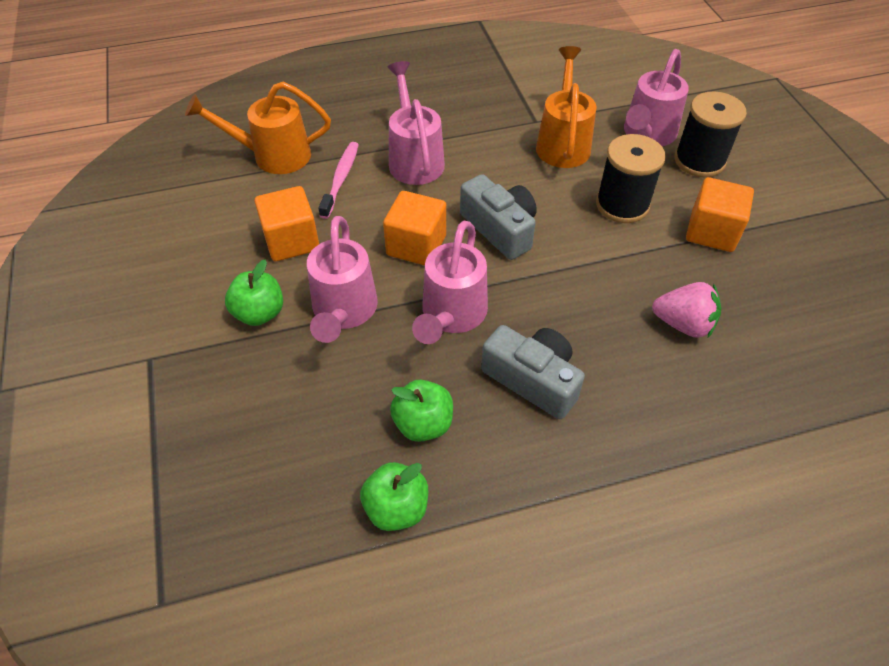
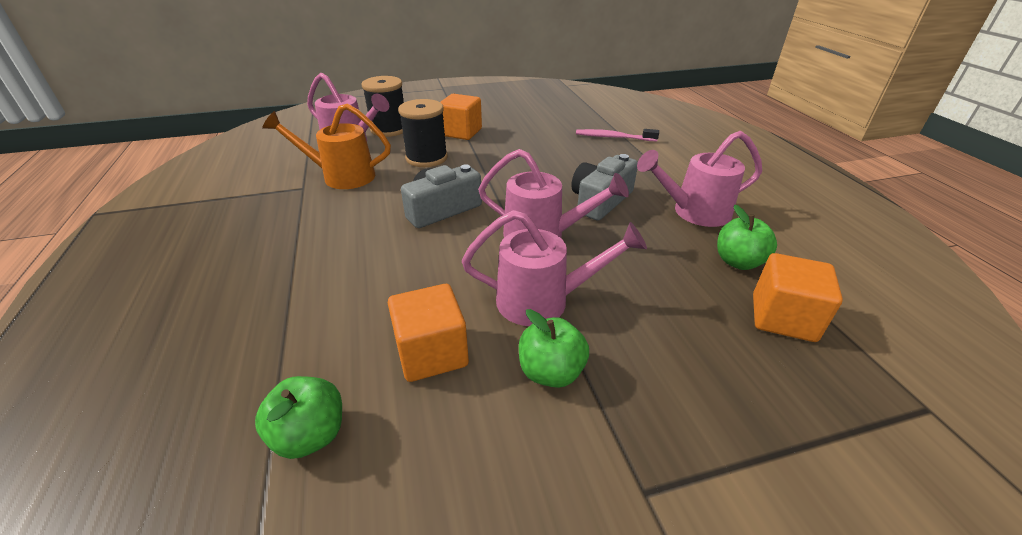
camera: 90 degrees left, 15 degrees down
orange watering can [185,82,331,174] -> none
pink toothbrush [318,142,359,219] -> pink toothbrush moved to [576,129,659,141]
orange cube [383,191,446,265] -> orange cube moved to [753,253,843,342]
pink watering can [388,61,445,185] -> pink watering can moved to [637,131,762,227]
green apple [390,380,453,442] -> green apple moved to [255,376,342,459]
pink strawberry [652,282,721,338] -> none

